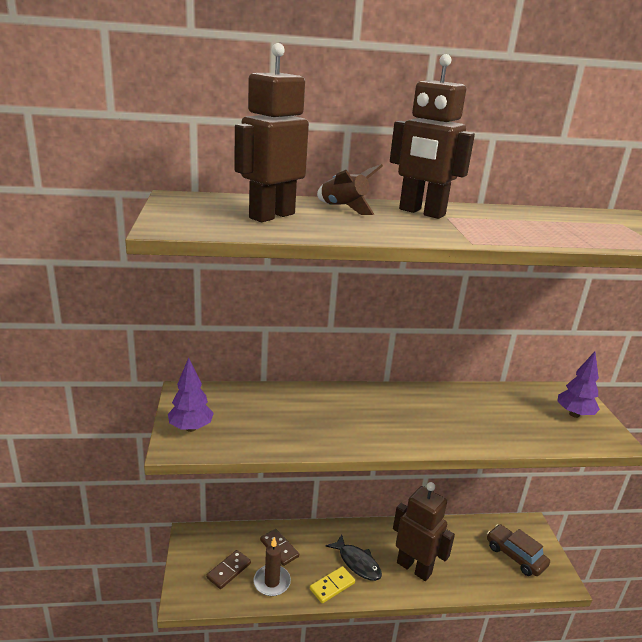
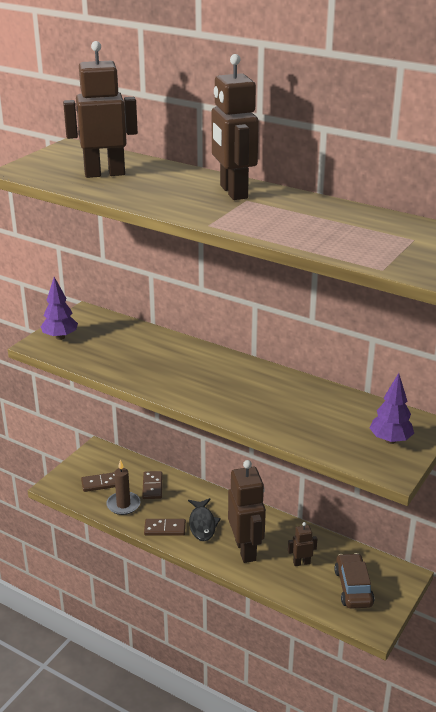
camera: 40 degrees right, 5 degrees up
yellow domino [310,566,355,604] -> brown domino [144,519,186,536]
brown rocket [317,164,383,215] -> none
none -> brown robot [288,522,317,566]

